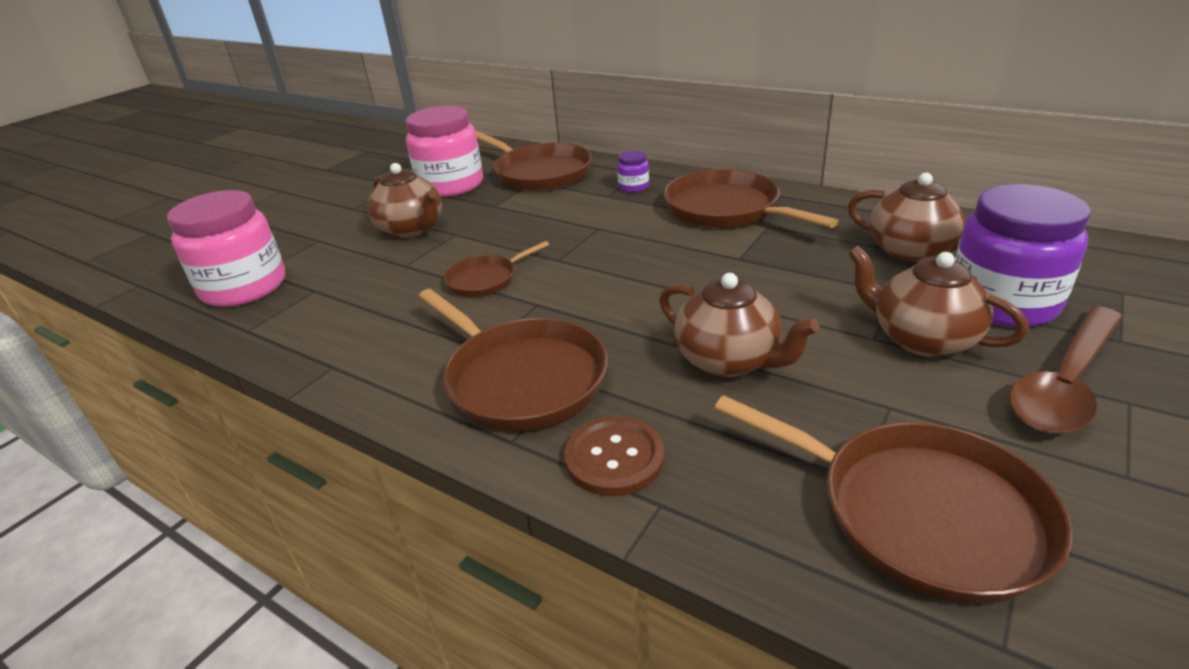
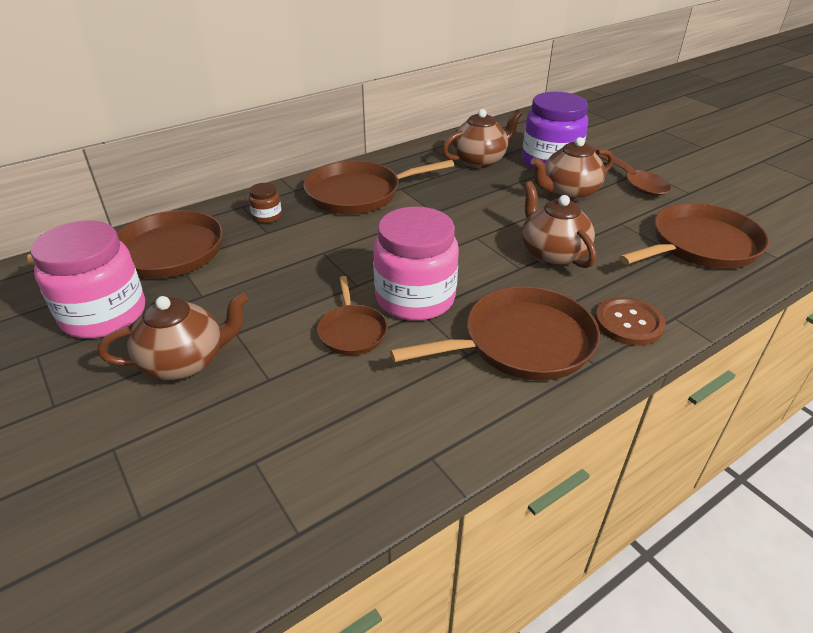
camera: 70 degrees left, 5 degrees up
pink jar [167,190,285,307] -> pink jar moved to [373,206,459,321]
purple jar [617,151,649,192] -> brown jar [249,183,282,223]
brown teapot [659,273,820,377] -> brown teapot turned 90 degrees counterclockwise [522,181,596,268]

